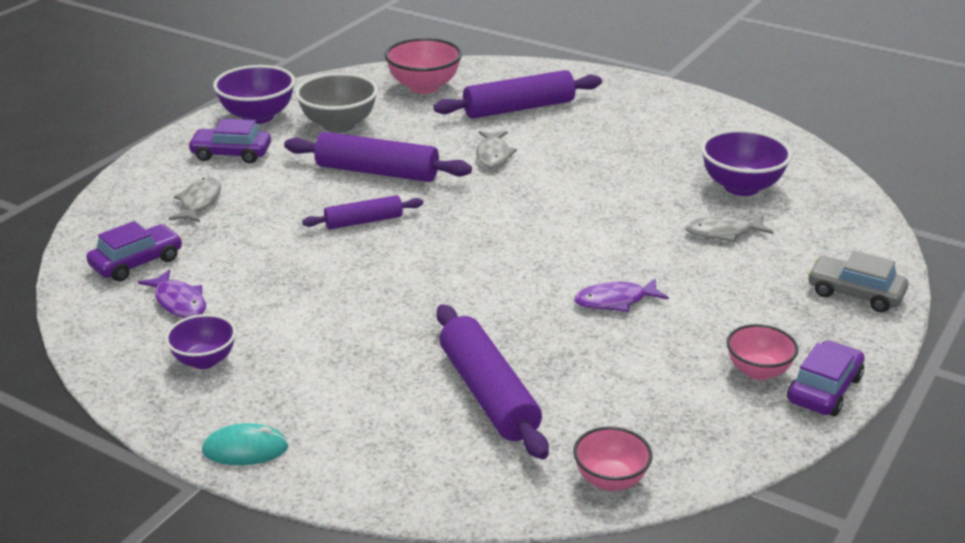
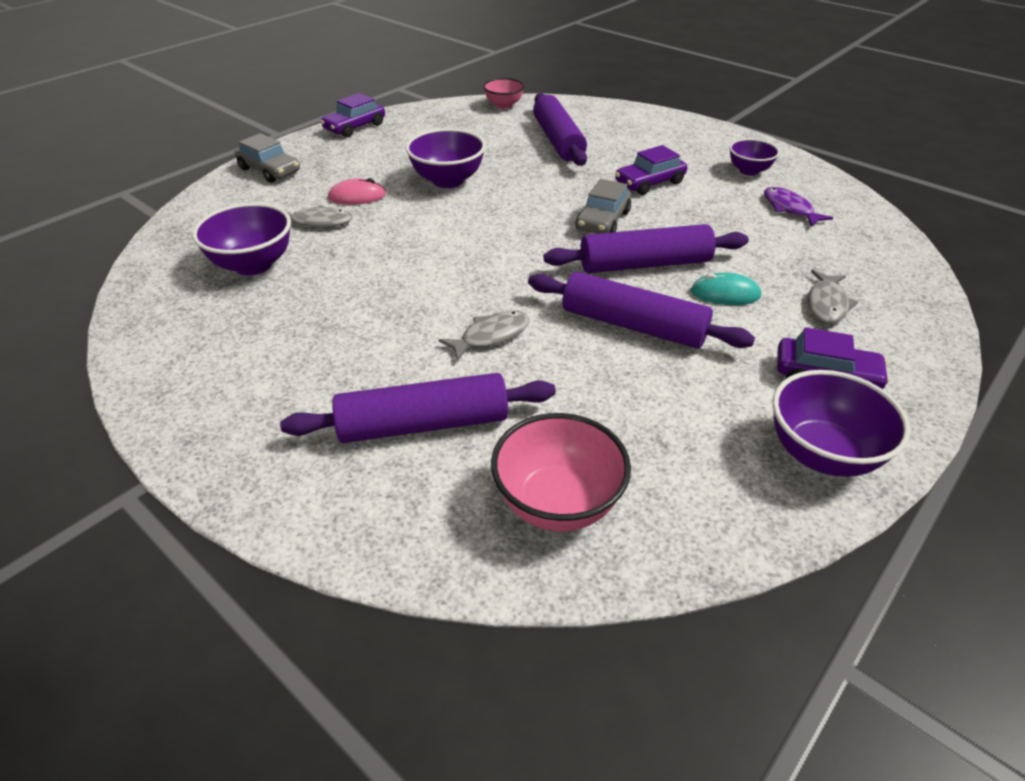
camera: 170 degrees left, 10 degrees up
purple car [86,221,182,281] -> purple car moved to [615,145,687,195]
turquoise mouse [202,423,288,465] -> turquoise mouse moved to [691,273,761,305]
grey bowl [295,73,378,133] -> none
purple rolling pin [302,195,423,229] -> purple rolling pin [543,224,749,273], size x1.69
grey fish [476,131,517,168] -> grey fish turned 45 degrees clockwise [438,311,530,361]
purple fish [574,278,669,312] -> purple bowl [405,128,486,188]
pink bowl [727,324,798,380] -> none
none -> pink mouse [328,178,386,205]
none -> grey car [576,179,631,234]

